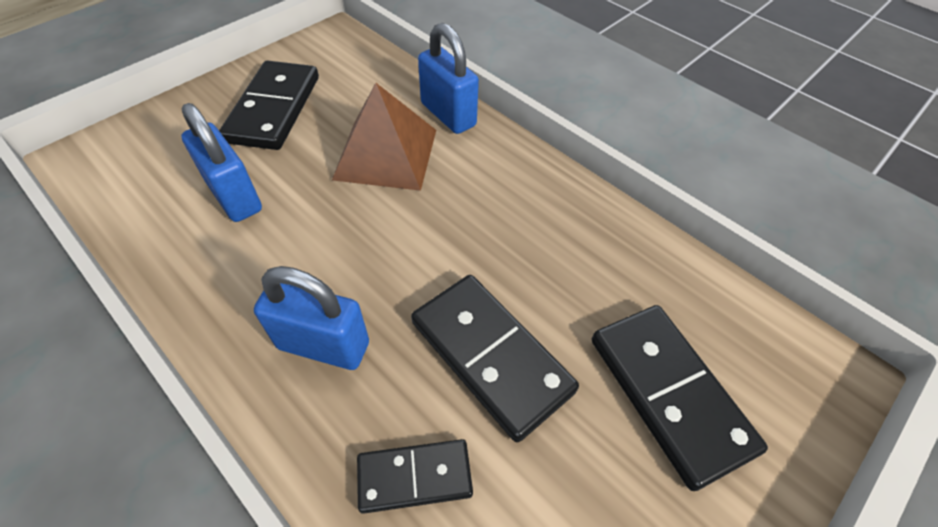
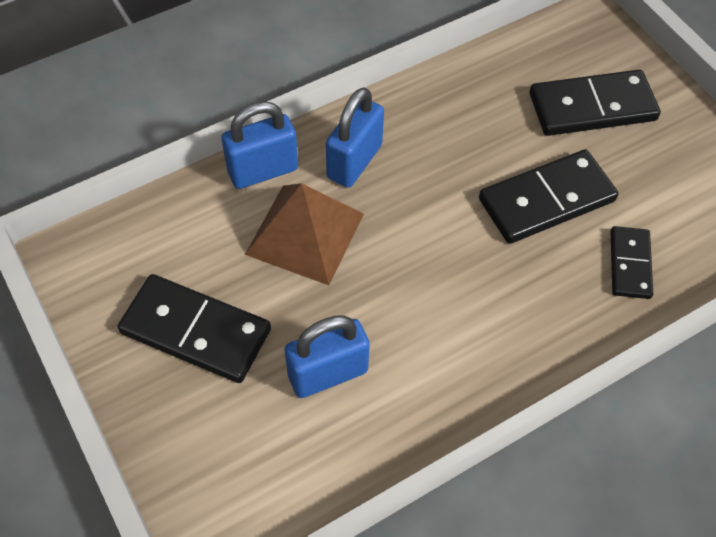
camera: 75 degrees left, 5 degrees up
blue padlock [254,266,369,370] -> blue padlock moved to [326,88,384,188]

